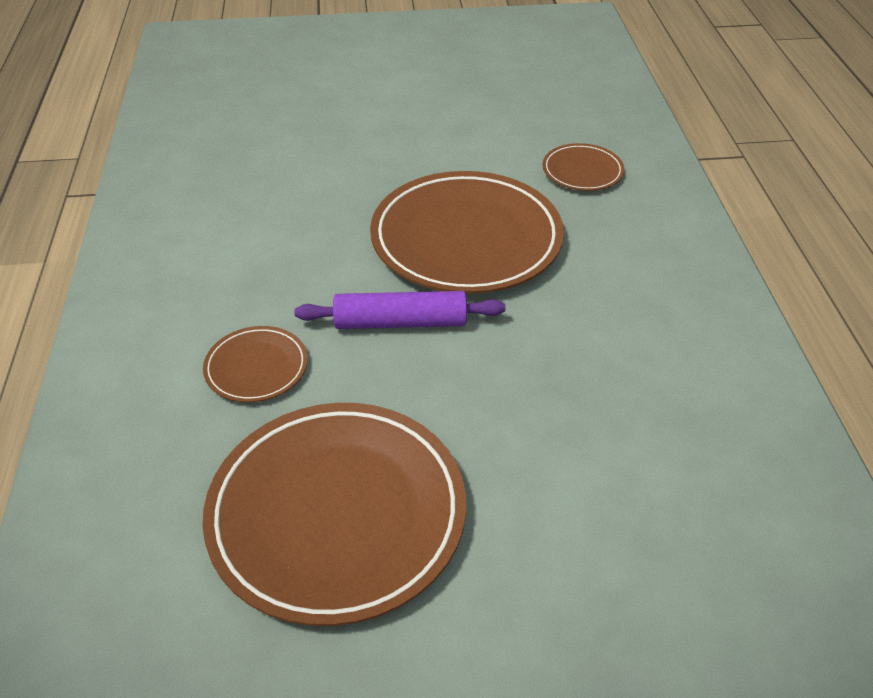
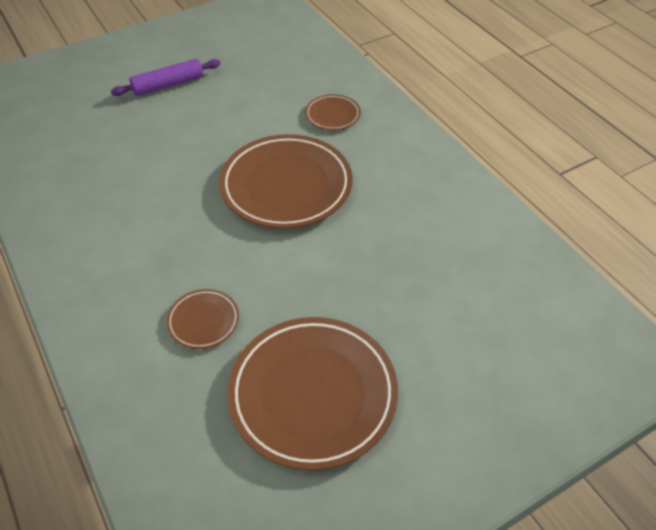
camera: 25 degrees left, 5 degrees up
purple rolling pin [294,291,505,329] -> purple rolling pin moved to [111,59,221,96]

